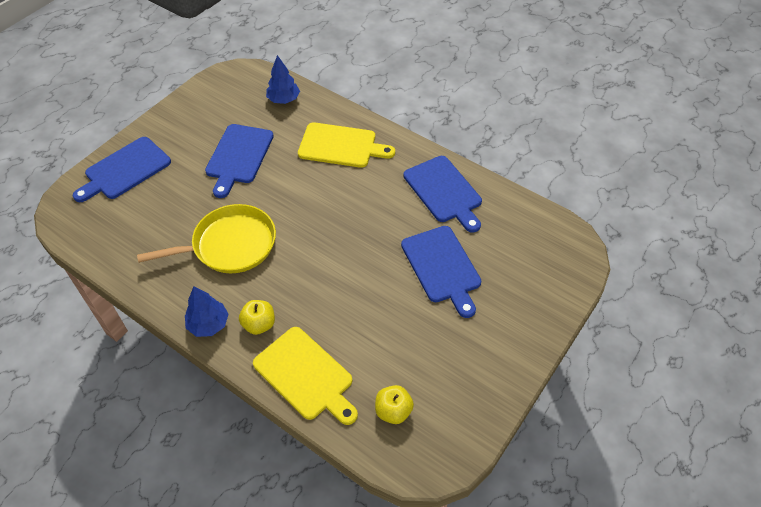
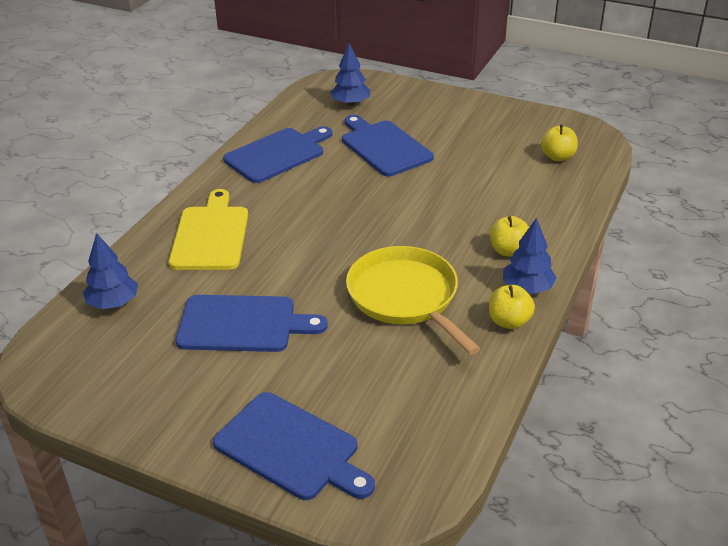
camera: 100 degrees left, 15 degrees down
yellow cutting board [253,327,358,425] -> none
blue cutting board [401,226,481,318] -> blue cutting board turned 90 degrees counterclockwise [342,115,434,176]
none -> blue tree [330,43,370,106]
none -> yellow apple [489,285,535,329]

